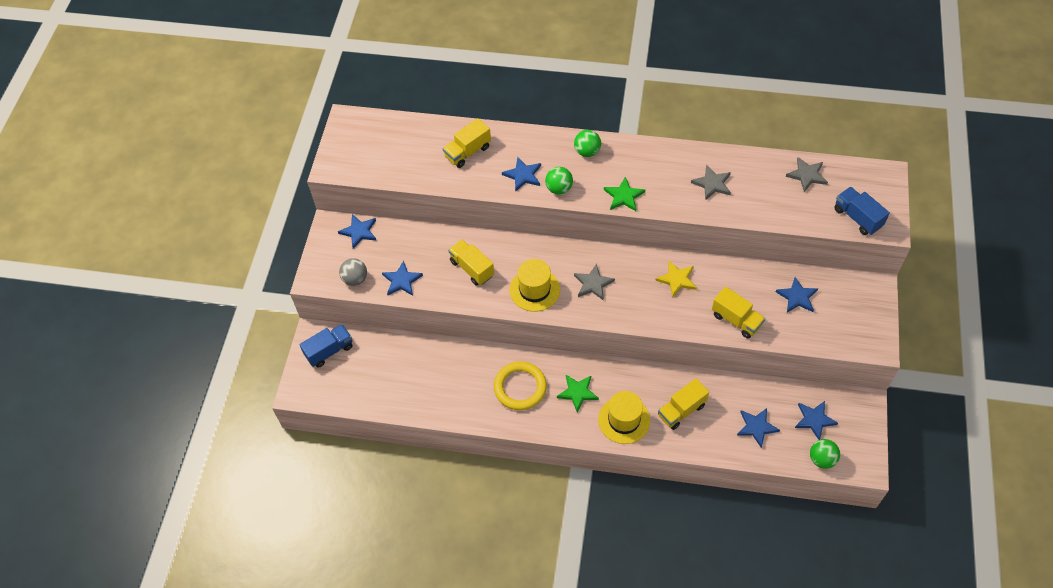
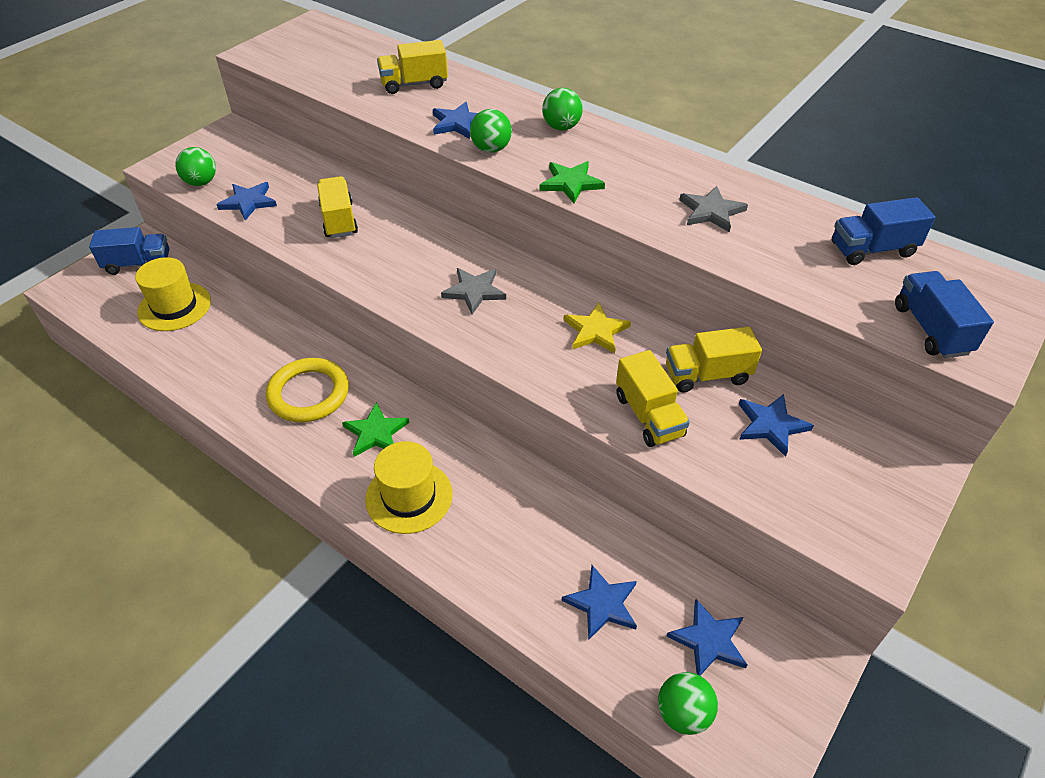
camera: 25 degrees right, 10 degrees down
blue star [338,214,376,249] -> none
grey ball [339,258,367,286] -> green ball [175,147,216,186]
yellow hat [510,259,560,312] -> yellow hat moved to [135,257,211,331]
yellow truck [658,378,709,430] -> yellow truck moved to [666,327,762,393]
grey star [786,157,828,192] -> blue truck [832,197,935,265]

